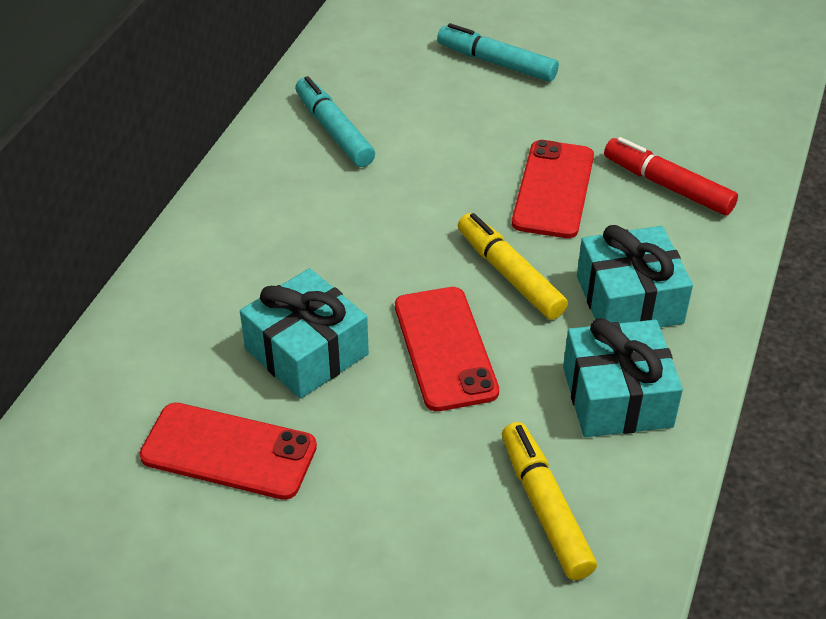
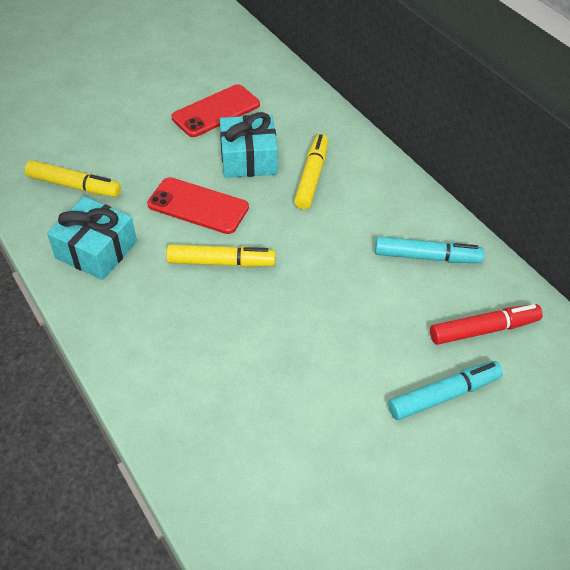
camera: 125 degrees right, 5 degrees up
red phone [512,140,594,238] -> none
turquoise gift [577,225,693,327] -> none
red marker [604,137,738,215] -> red marker moved to [430,304,543,345]
none -> yellow marker [294,134,328,209]

